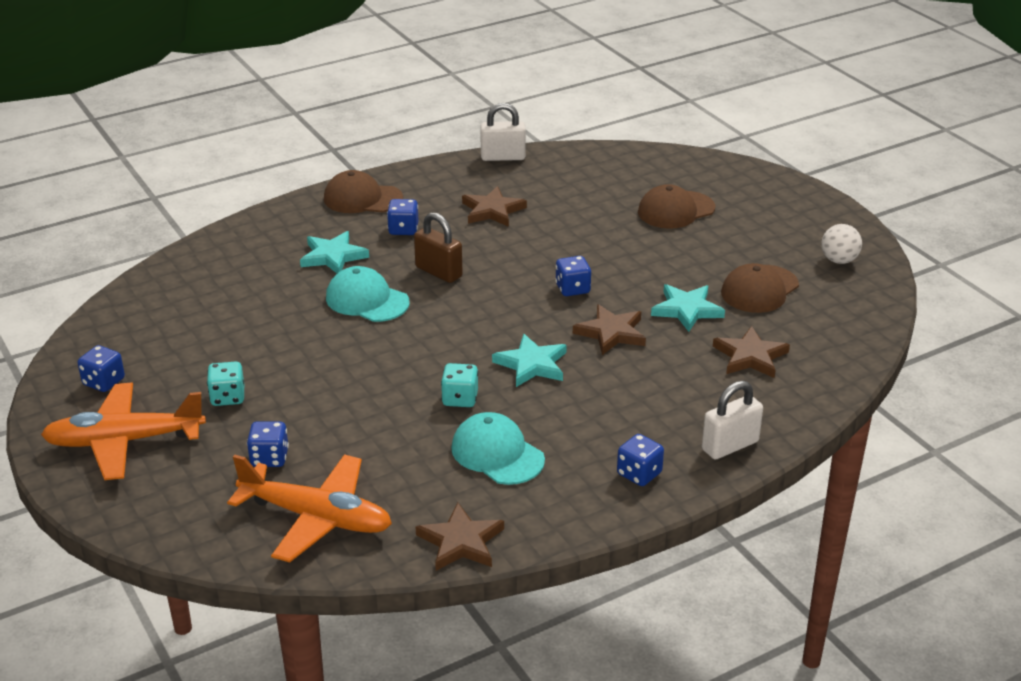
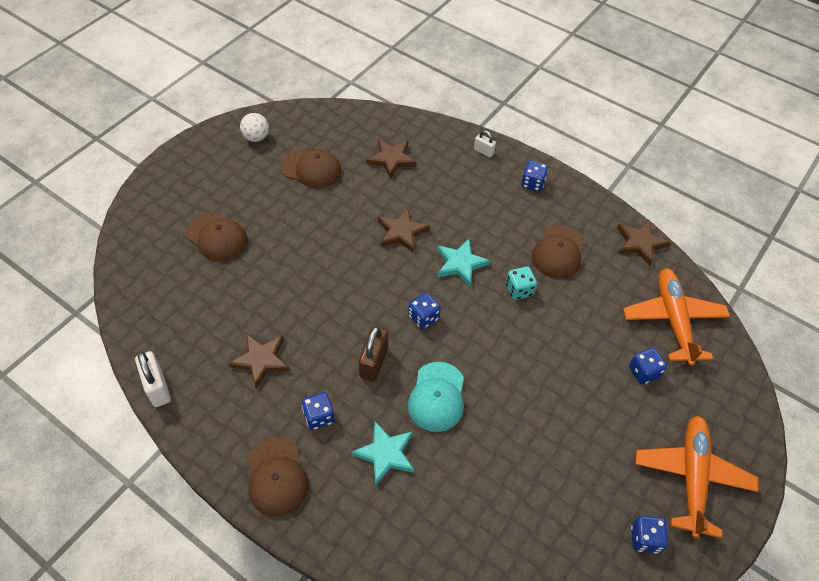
camera: 115 degrees left, 20 degrees up
orange plane [41,383,206,480] -> orange plane turned 135 degrees counterclockwise [635,416,758,539]
turquoise dice [207,361,244,406] -> none
turquoise cap [451,412,545,485] -> brown cap [532,225,585,279]
blue dice [555,256,591,296] -> blue dice moved to [408,292,441,329]
turquoise star [651,284,725,332] -> none
white padlock [702,381,763,459] -> white padlock [474,130,496,157], size x0.58

